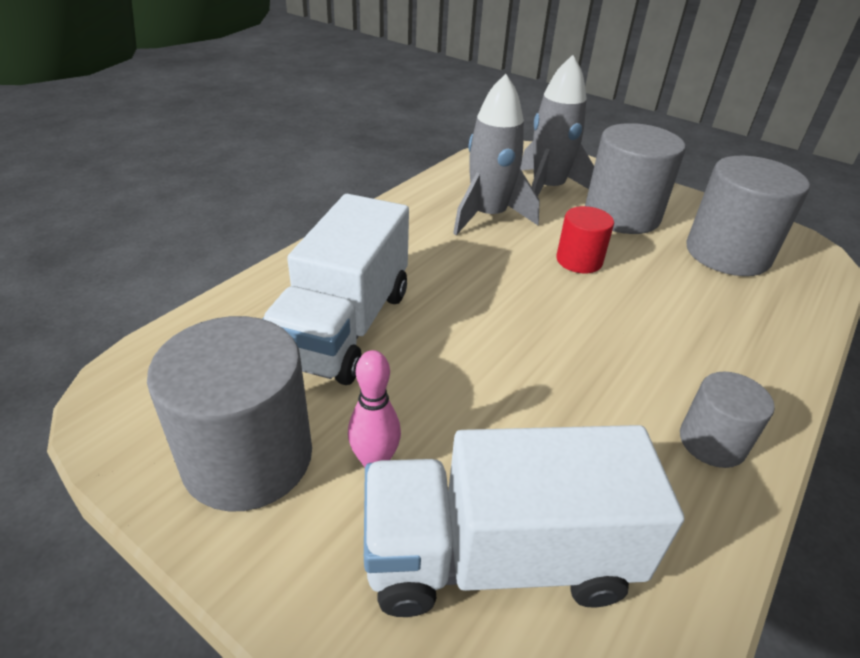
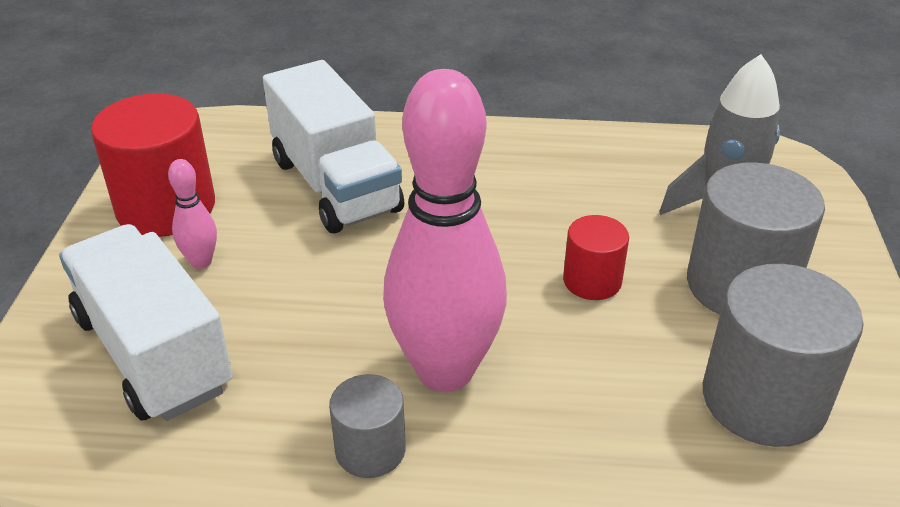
camera: 60 degrees right, 0 degrees up
grey cylinder [147,316,312,512] -> red cylinder [91,93,215,237]
white truck [262,194,409,385] -> white truck turned 105 degrees counterclockwise [263,60,404,233]
grey rocket [453,74,540,235] -> none
none -> pink bowling pin [383,69,507,392]

